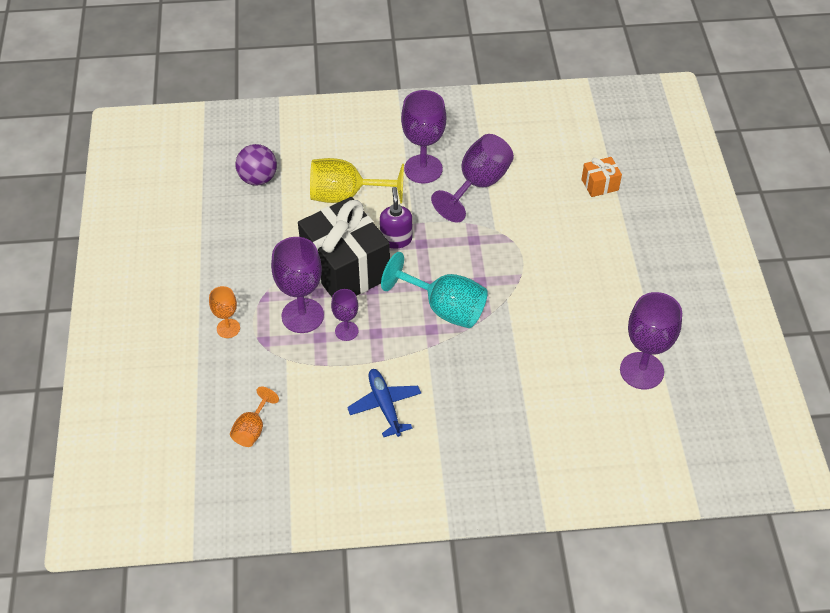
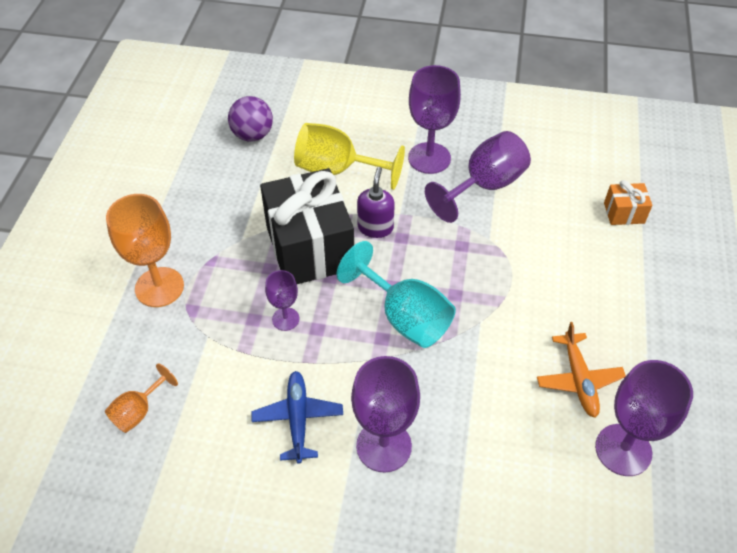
camera: 15 degrees right, 0 degrees up
orange goblet [209,286,240,338] -> orange goblet [106,194,184,307], size x1.82
purple goblet [271,237,324,333] -> purple goblet moved to [351,356,420,473]
none -> orange plane [537,322,626,418]

